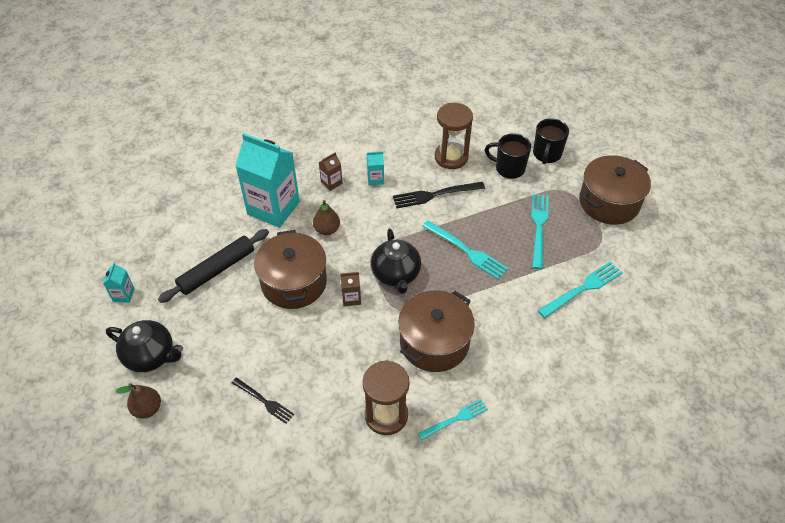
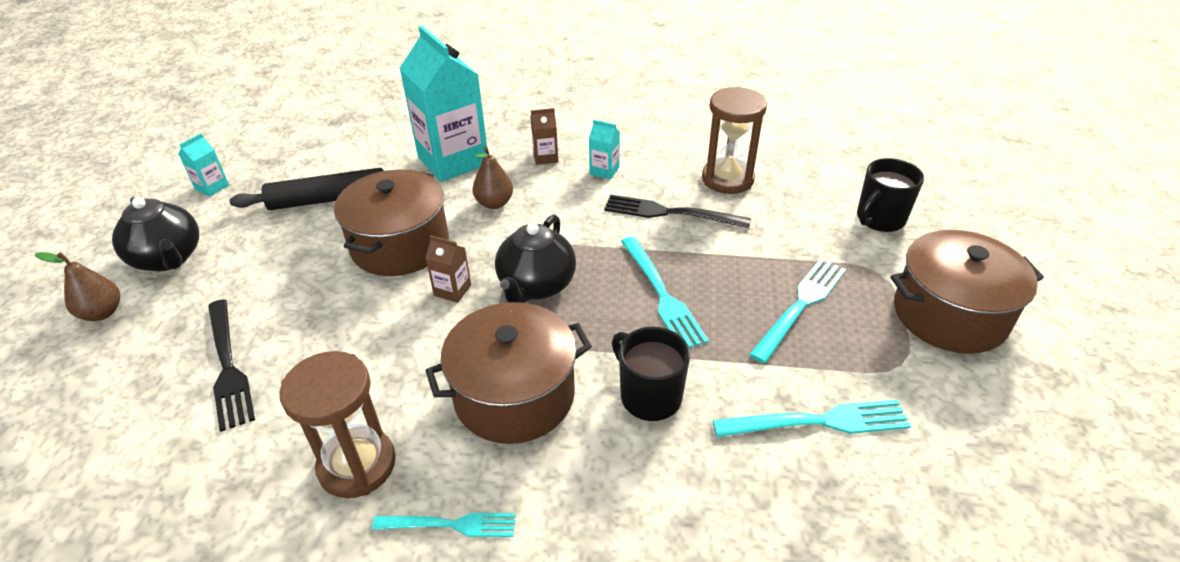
camera: 30 degrees right, 10 degrees down
black fork [232,377,294,424] -> black fork [208,299,255,432], size x1.53
black mug [485,133,531,179] -> black mug moved to [612,327,690,421]

